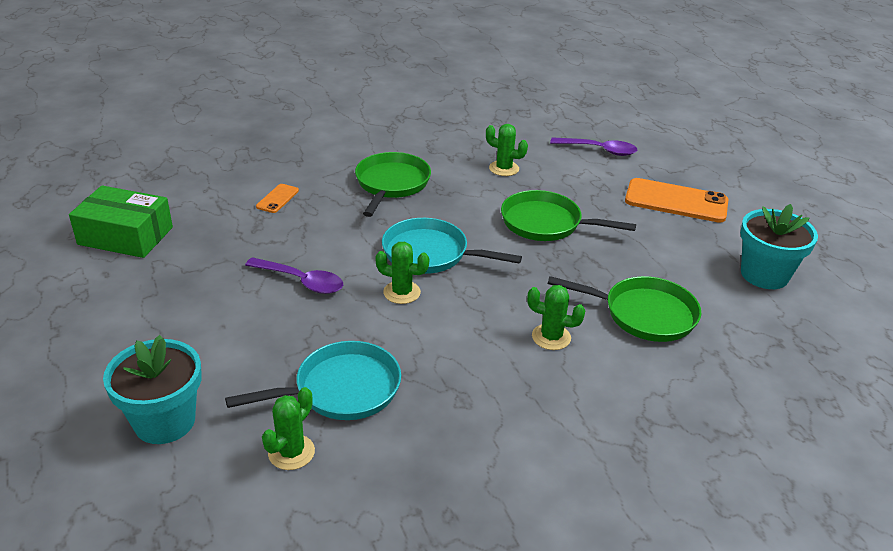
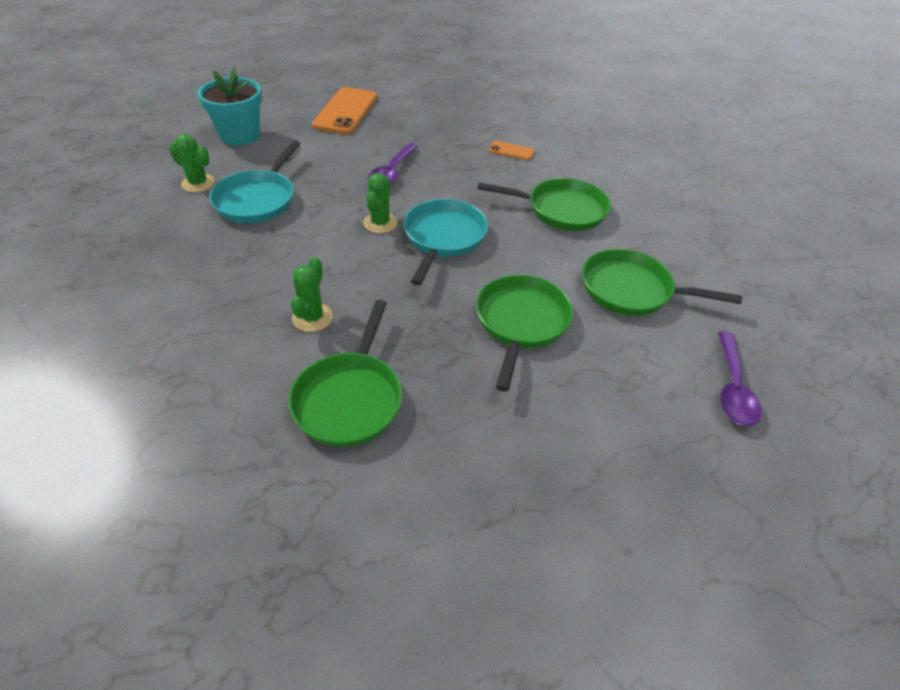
camera: 85 degrees right, 10 degrees up
green box [69,186,173,258] -> none
turquoise pan [225,341,401,420] -> turquoise pan turned 45 degrees clockwise [209,140,301,223]
green cactus [486,124,528,176] -> green pan [582,249,742,316]
orange phone [625,178,728,223] -> orange phone moved to [312,87,377,134]
turquoise flower pot [740,204,818,289] -> none

